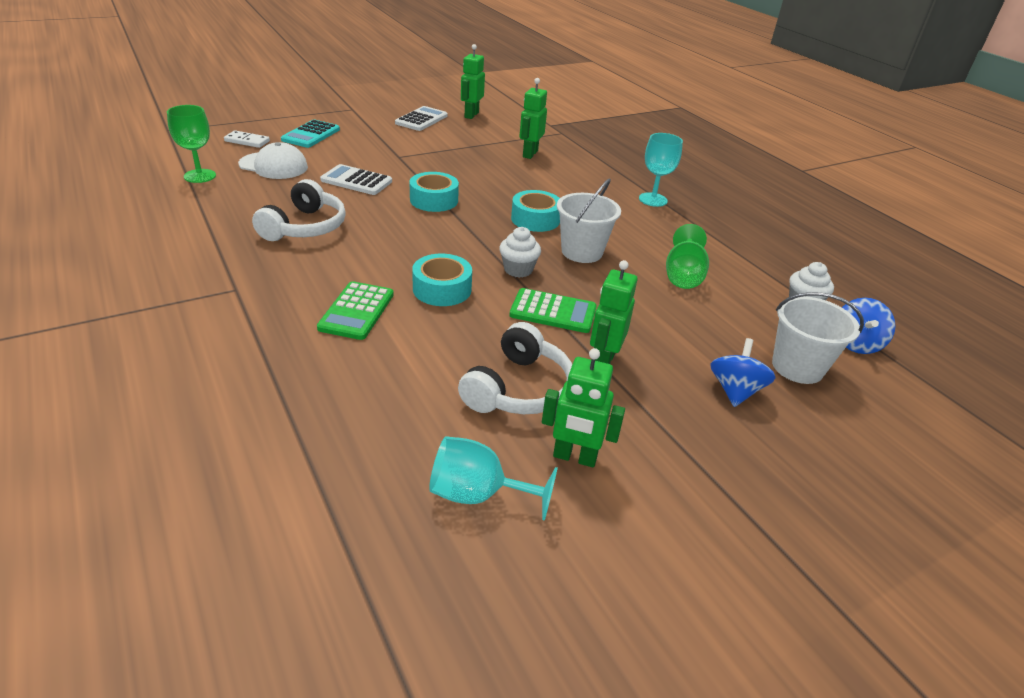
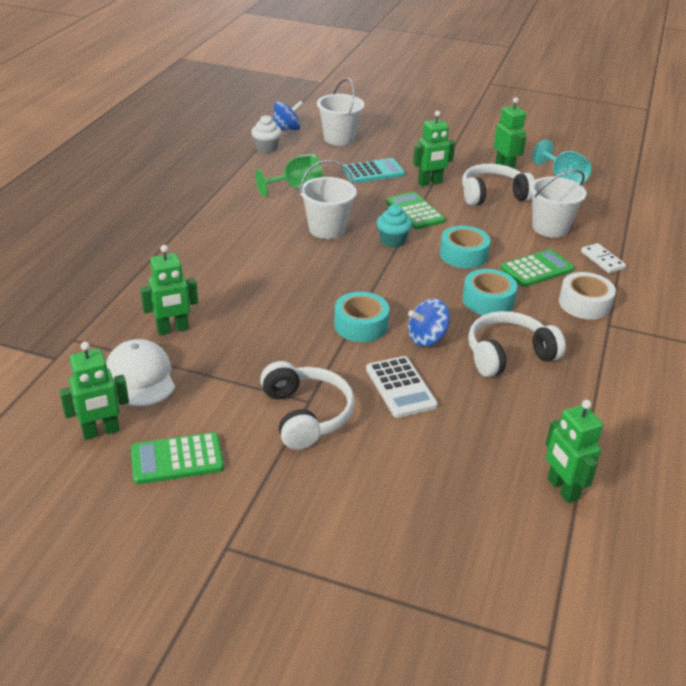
camera: 130 degrees left, 0 degrees up
green goblet [167,105,216,183] -> green robot [545,400,603,503]
white domino [224,131,270,148] -> white domino moved to [581,243,626,273]
white cap [238,142,308,179] -> white cap moved to [106,339,175,407]
turquoise calculator [281,120,340,148] -> turquoise calculator moved to [342,158,405,183]
white calculator [395,106,448,131] -> green calculator [131,432,224,484]
white cupcake [499,227,541,278] -> turquoise cupcake [377,205,412,247]
turquoise tape [511,190,560,232] -> turquoise tape moved to [462,269,517,315]
turquoise goblet [639,133,683,207] -> none
blue spinning top [710,338,776,407] -> blue spinning top moved to [408,298,450,347]
none -> white headphones [260,361,354,450]
none -> white bucket [530,169,587,238]
none -> white tape [559,272,616,320]

